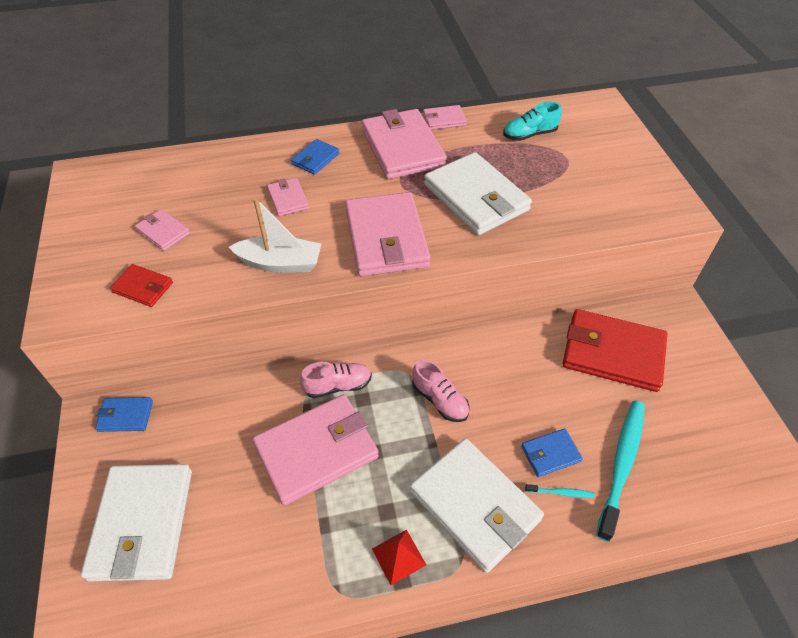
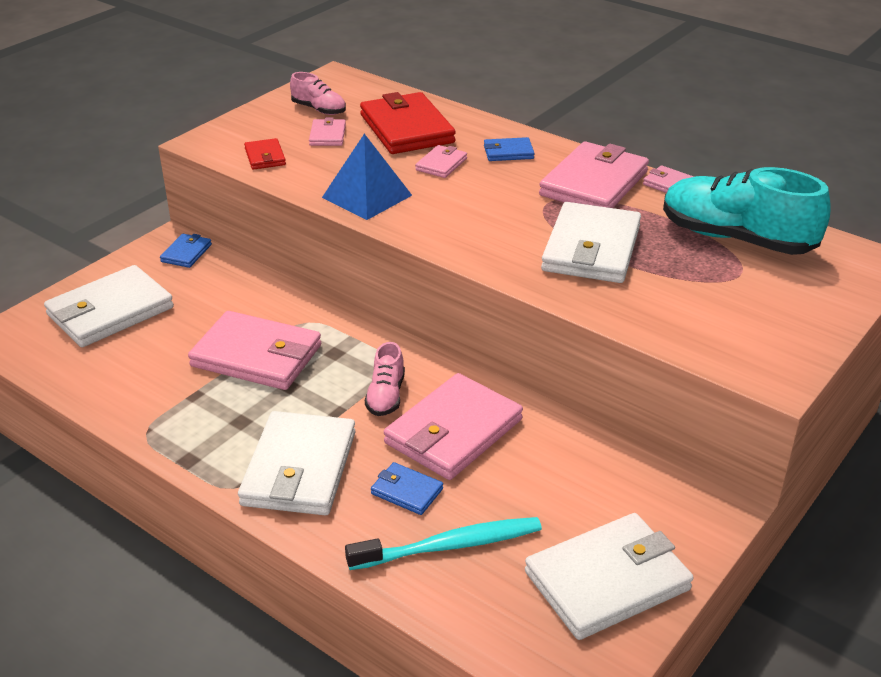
camera: 50 degrees right, 15 degrees down
blue wallet [95,397,153,432] -> blue wallet turned 60 degrees clockwise [160,234,212,268]
white boat [229,198,321,273] -> blue pyramid [322,134,412,220]
pink shoe [300,362,372,398] -> pink shoe moved to [290,72,346,115]
pink wallet [345,192,431,276] -> pink wallet moved to [384,373,523,480]
red pyramid [372,530,426,585] -> none
turquoise shoe [503,102,562,141] -> turquoise shoe [663,167,831,255], size x2.03
turquoise toothbrush [525,484,595,498] -> none
red wallet [563,309,667,392] -> red wallet moved to [360,92,456,154]
none -> white wallet [525,513,694,640]

